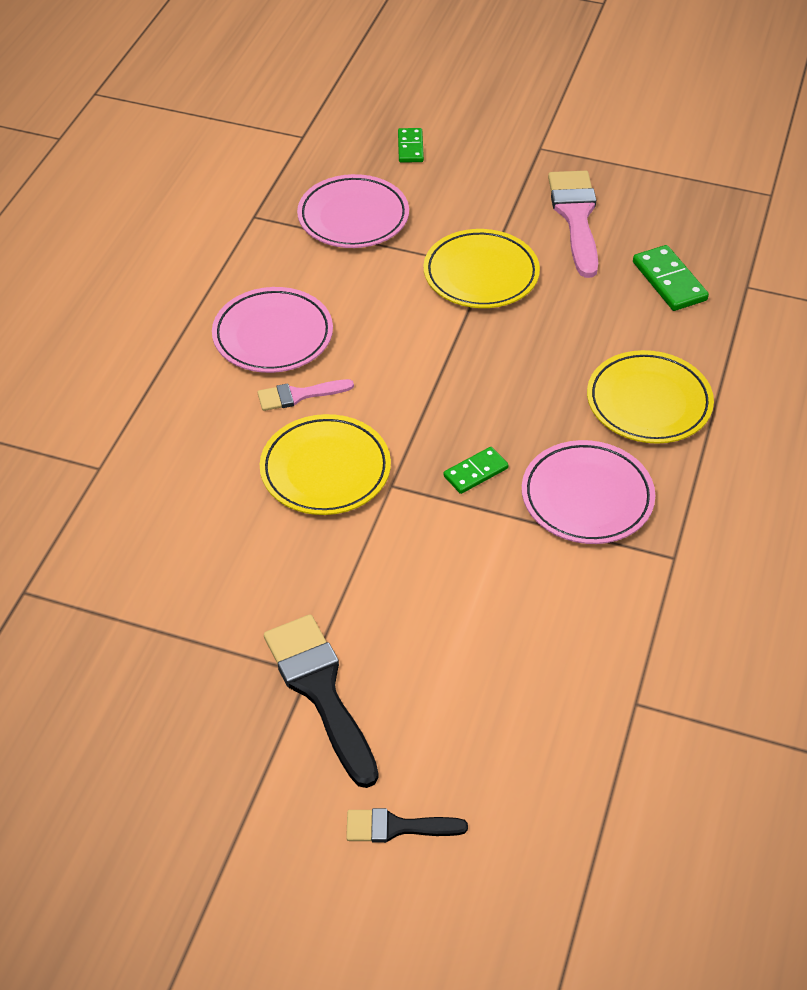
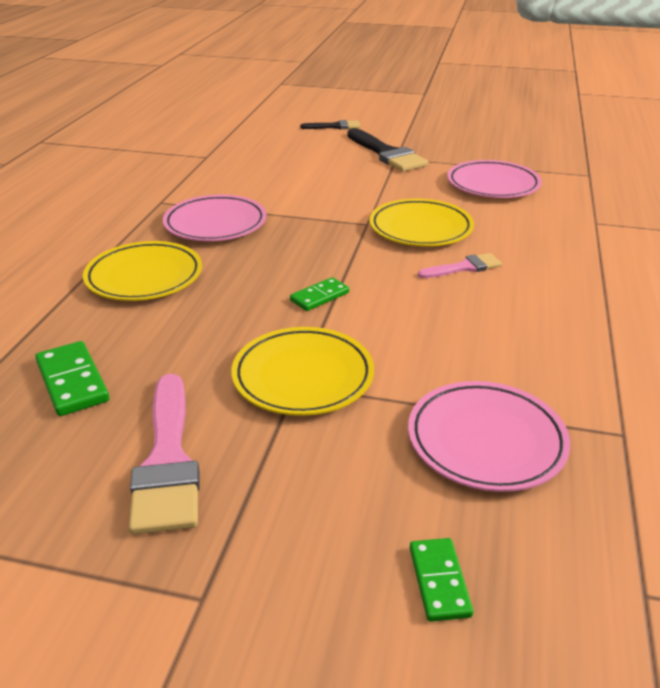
camera: 175 degrees right, 15 degrees down
pink plate [212,287,333,373] -> pink plate moved to [447,160,542,198]
green domino [444,447,508,494] -> green domino moved to [290,277,349,311]

